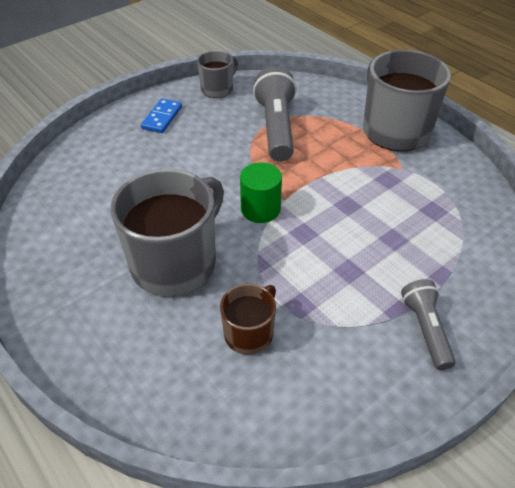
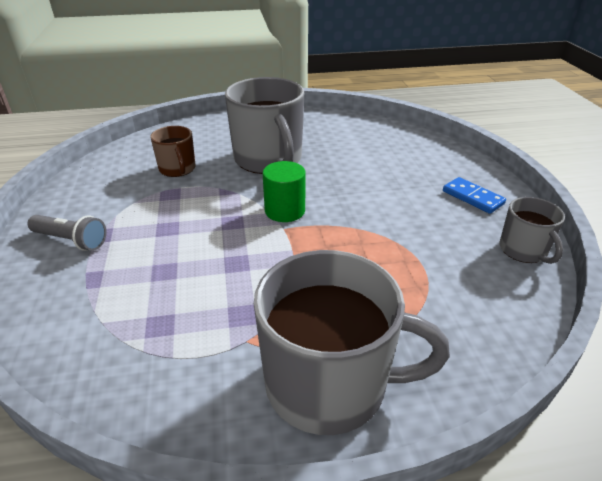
camera: 120 degrees right, 10 degrees down
grey flashlight [253,66,297,162] -> none

